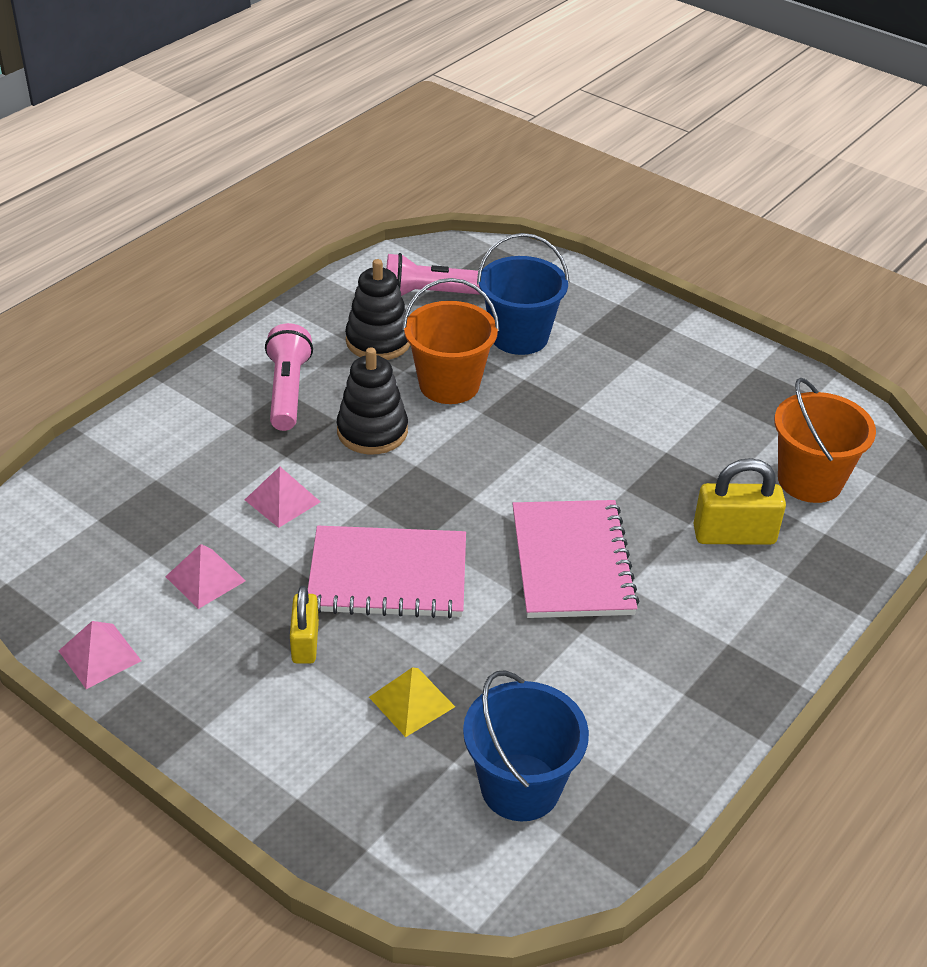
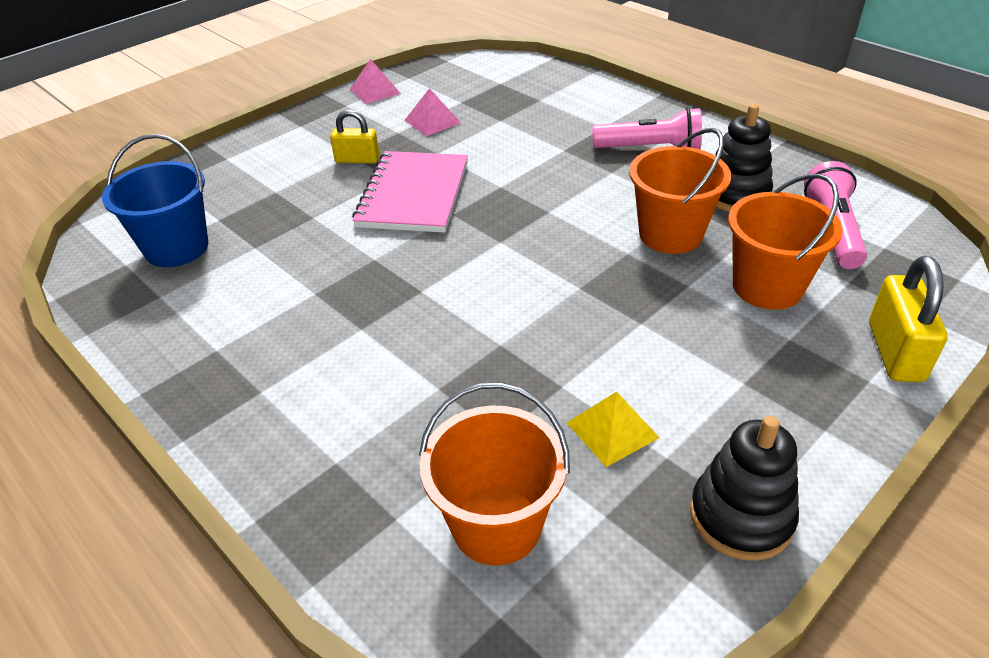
camera: 100 degrees right, 0 degrees up
pink pyramid [245,466,321,528] -> none
black stacking toy [337,347,408,454] -> black stacking toy moved to [690,416,799,561]
yellow pyramid [369,667,455,737] -> yellow pyramid moved to [567,392,660,467]
blue bucket [477,233,569,355] -> orange bucket [728,174,843,310]
pink notebook [512,500,640,618] -> none
yellow padlock [693,458,786,545] -> yellow padlock moved to [869,256,948,382]

